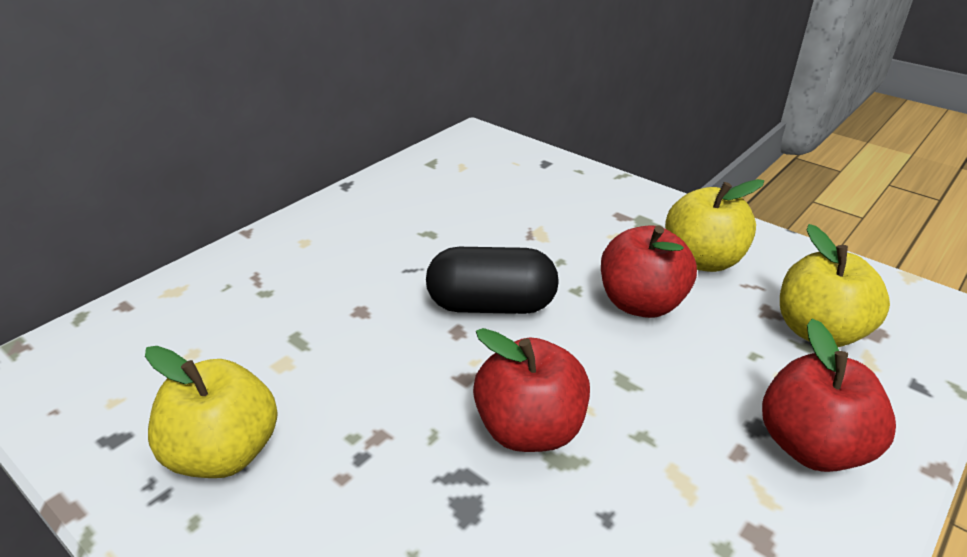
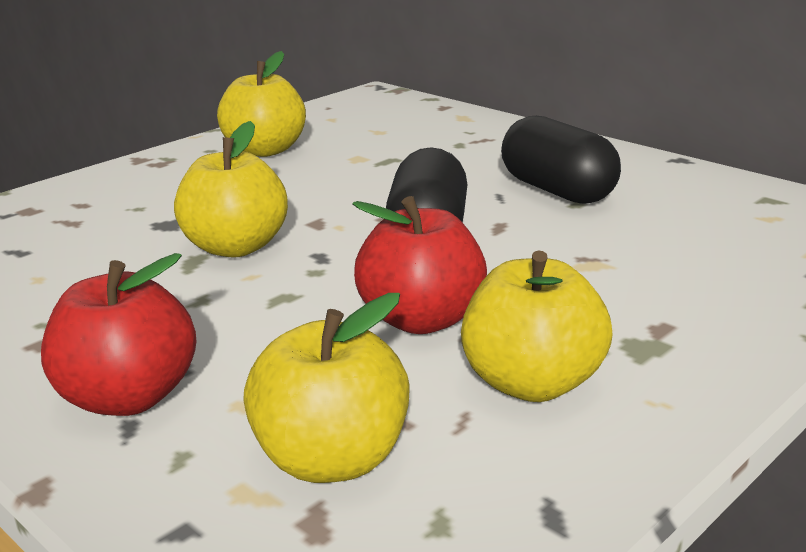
camera: 95 degrees right, 10 degrees down
red apple [473,328,590,452] -> yellow apple [174,121,288,258]
none -> black capsule [501,116,621,204]

